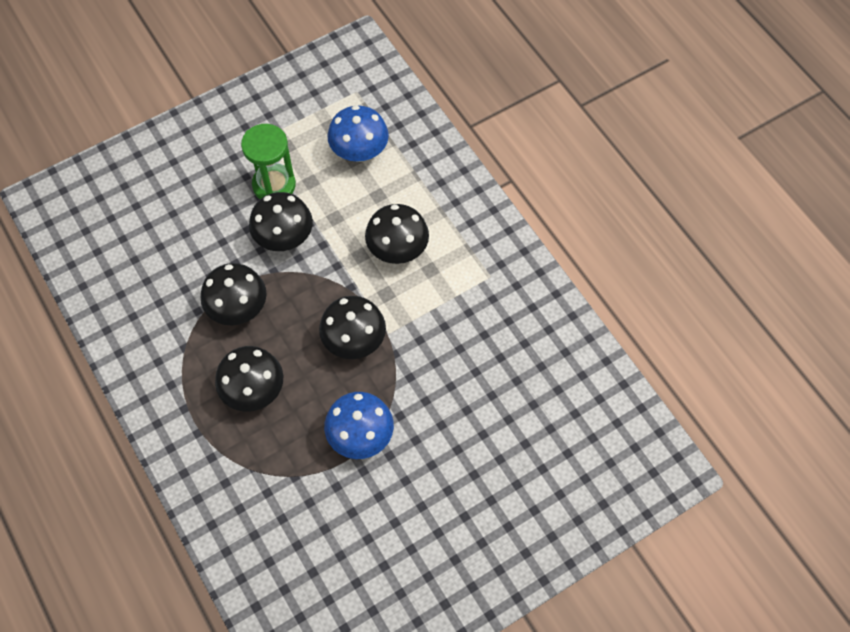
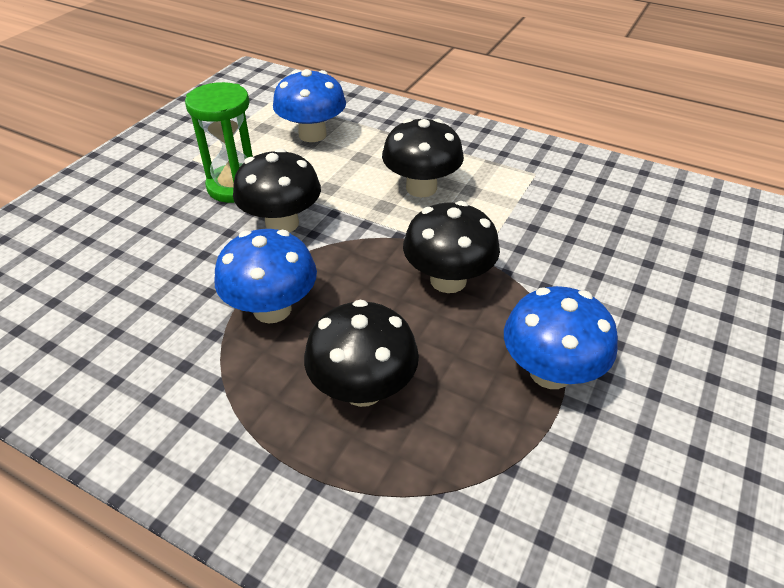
camera: 30 degrees left, 20 degrees down
black mushroom [201,263,267,325] -> blue mushroom [214,229,317,323]

